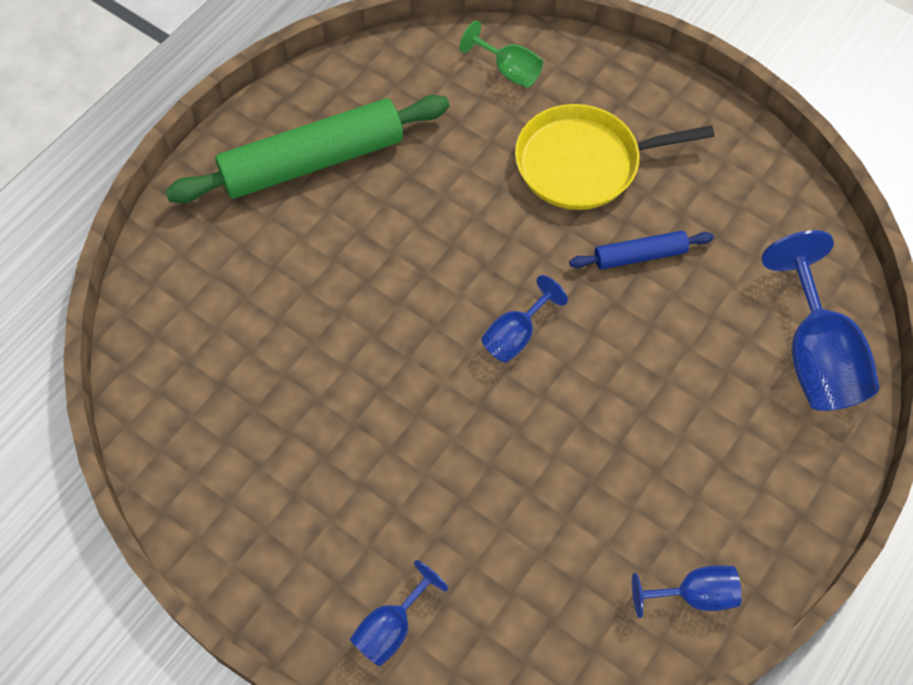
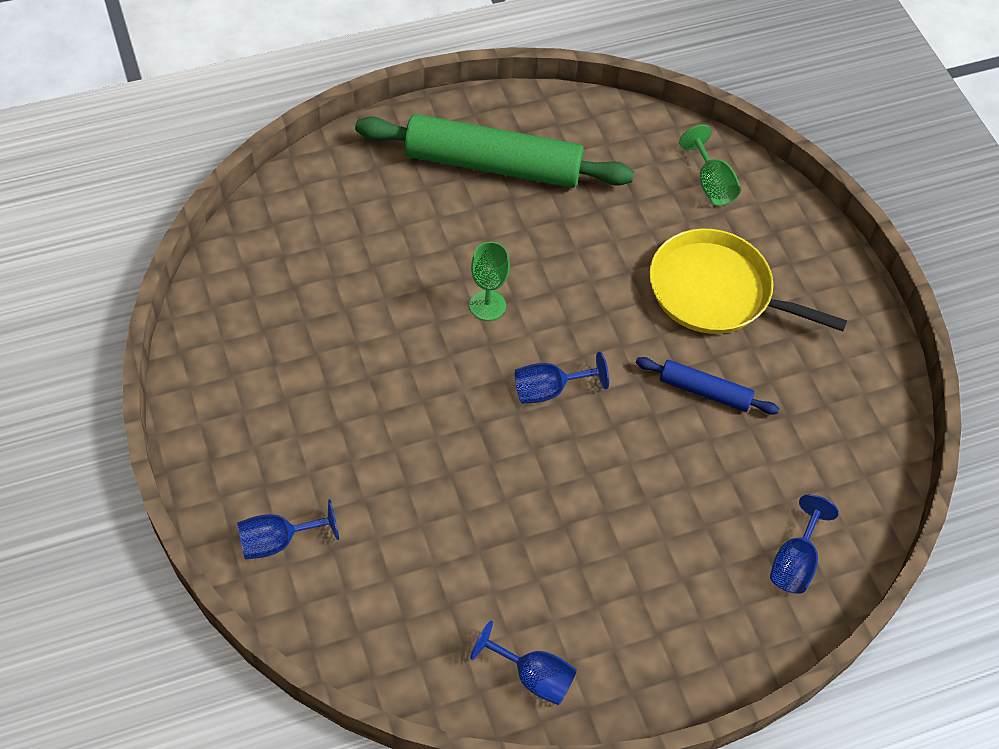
camera: 30 degrees right, 5 degrees down
blue goblet [762,230,879,411] -> blue goblet [770,494,839,594], size x0.55
none -> green goblet [469,242,510,321]

